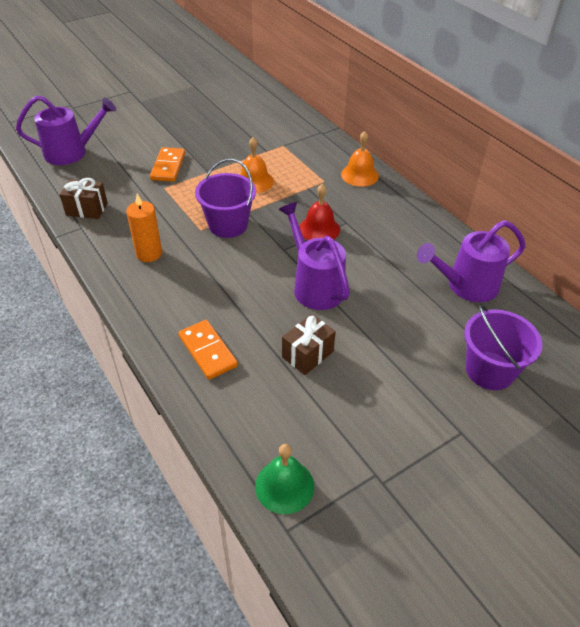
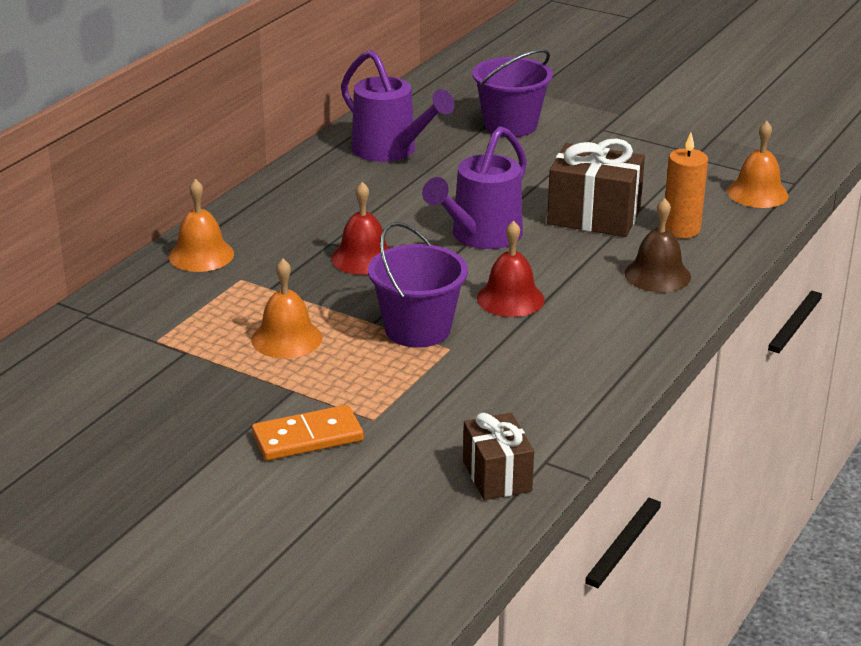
camera: 115 degrees left, 15 degrees down
purple watering can [16,95,116,165] -> none
orange candle [126,194,162,262] -> orange candle moved to [665,133,708,238]
orange domino [178,320,238,380] -> brown bell [624,198,691,292]
green bell [255,444,314,514] -> orange bell [727,121,788,208]
brown gift [282,314,336,375] -> brown gift [547,138,645,237], size x1.55
none -> red bell [477,220,545,317]

